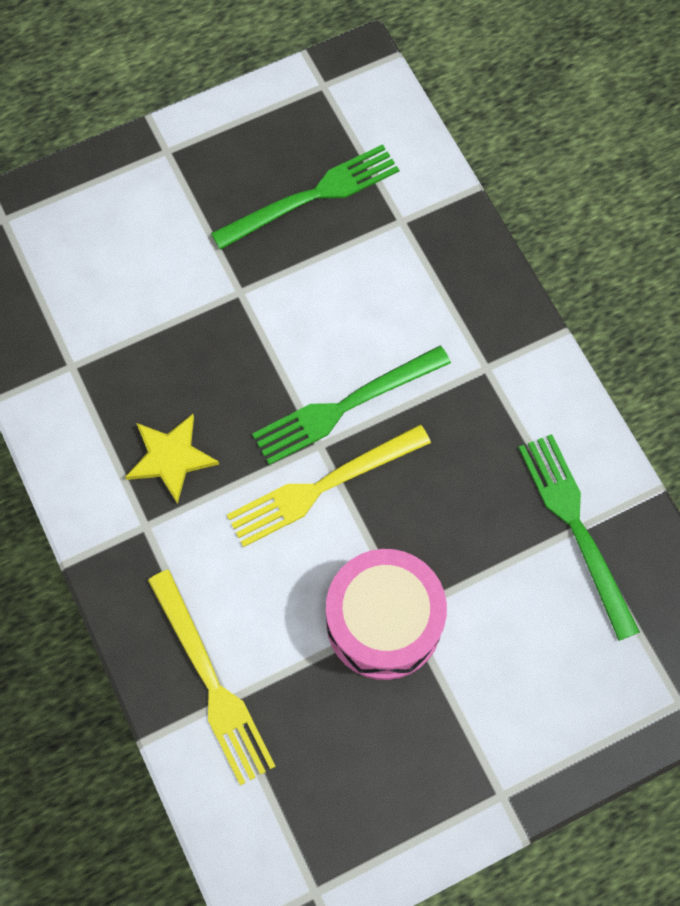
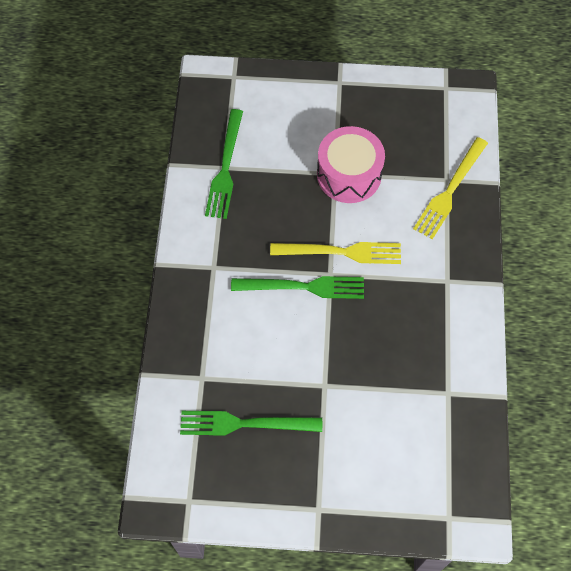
camera: 150 degrees left, 5 degrees down
yellow star [125,414,219,504] -> none
yellow fork [148,570,276,786] -> yellow fork turned 150 degrees counterclockwise [413,137,488,239]

